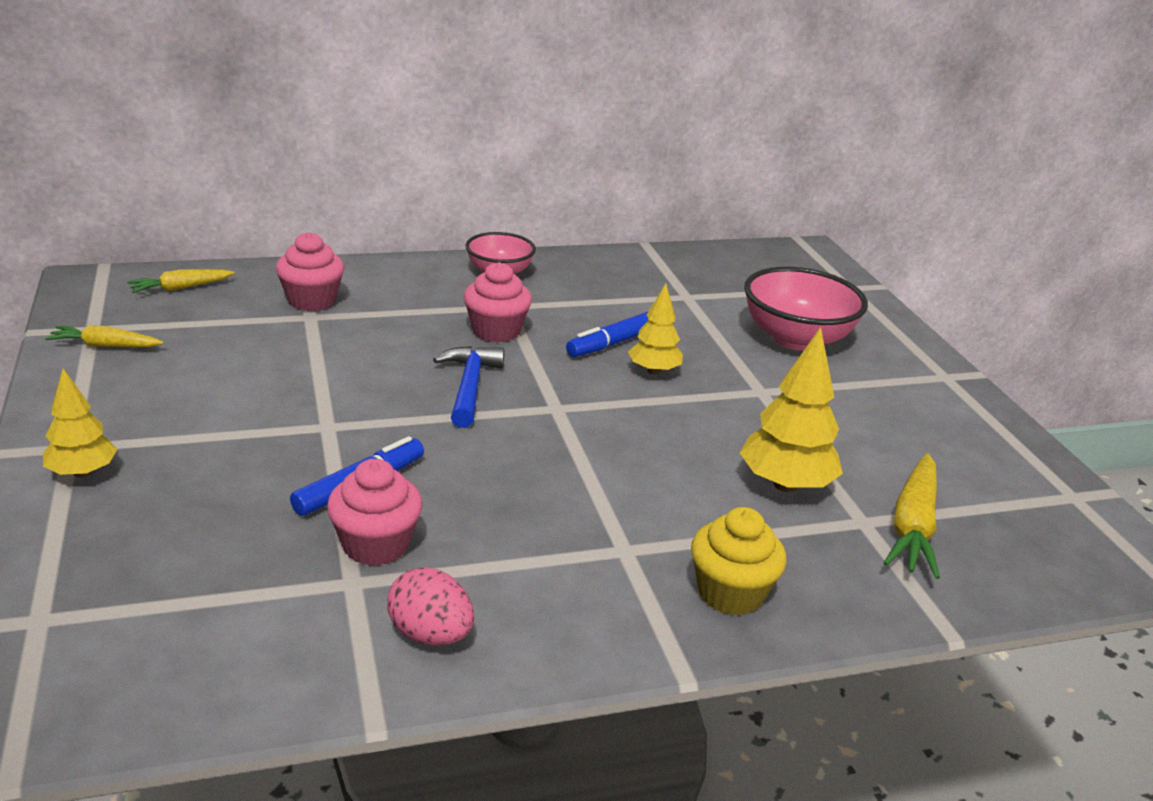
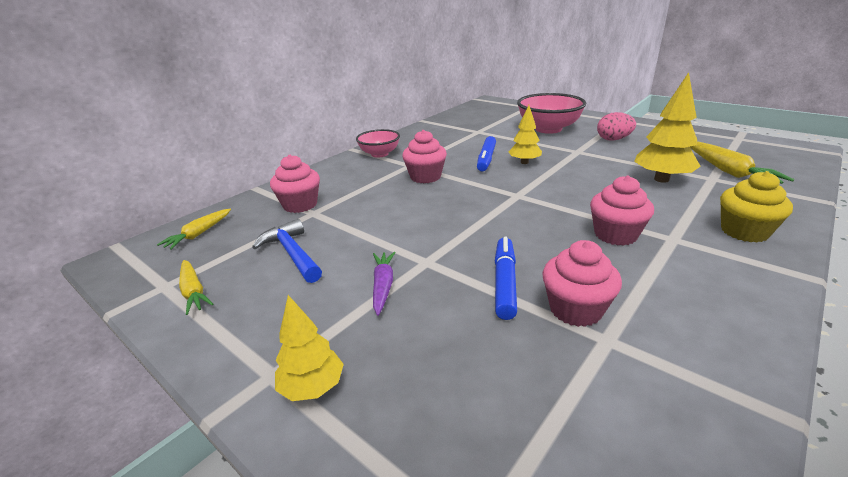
camera: 30 degrees left, 0 degrees up
yellow carrot [45,325,164,348] -> yellow carrot turned 90 degrees counterclockwise [179,260,214,315]
pink egg [387,567,474,645] -> pink egg moved to [597,112,636,141]
blue hammer [433,346,504,428] -> blue hammer moved to [252,219,322,283]
none -> purple carrot [373,252,396,316]
none -> pink cupcake [590,175,654,246]

